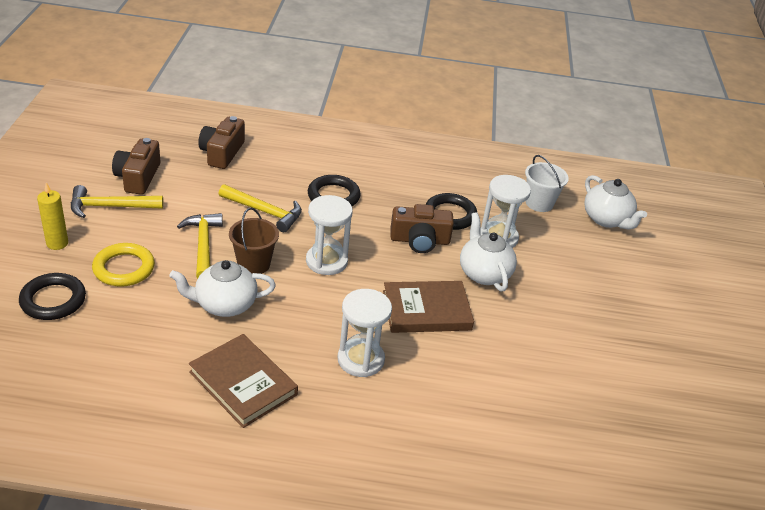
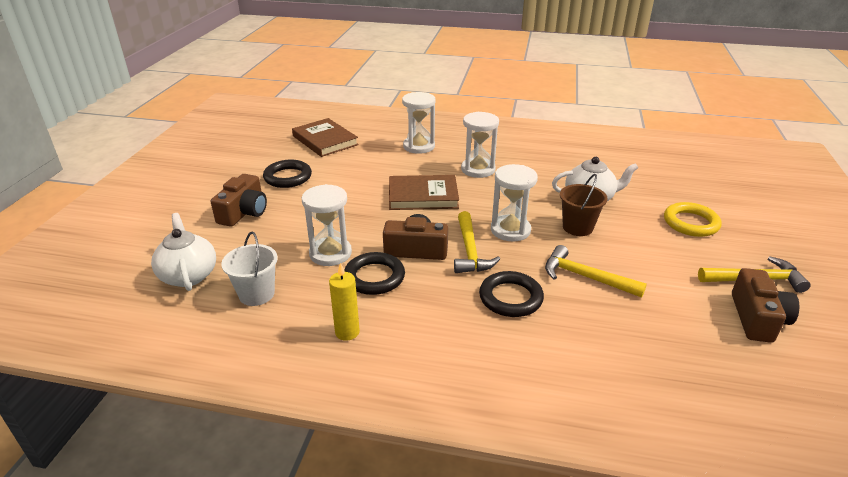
camera: 170 degrees left, 5 degrees down
black ring [19,273,86,320] -> black ring moved to [263,160,312,188]
yellow candle [37,183,68,250] -> yellow candle moved to [329,263,360,341]
yellow hammer [177,213,223,279] -> yellow hammer moved to [454,211,500,273]
brown book [189,334,298,428] -> brown book moved to [292,118,359,157]
brown camera [198,116,245,169] -> brown camera moved to [211,174,267,227]
white teapot [460,212,517,292] -> none
none -> white hourglass [402,92,436,154]

